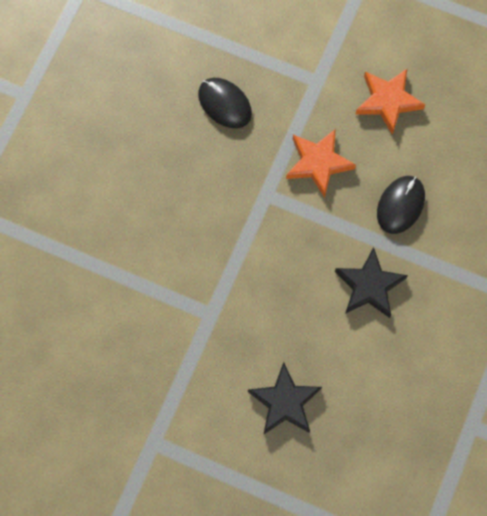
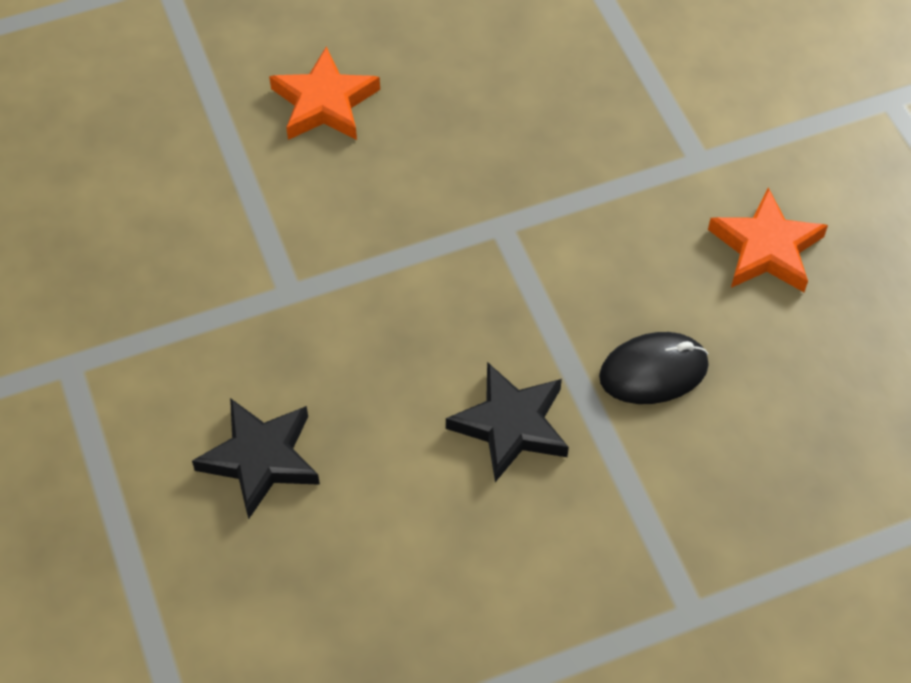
camera: 45 degrees right, 15 degrees down
black mouse [198,78,252,128] -> none
orange star [286,129,356,197] -> orange star moved to [269,46,380,140]

